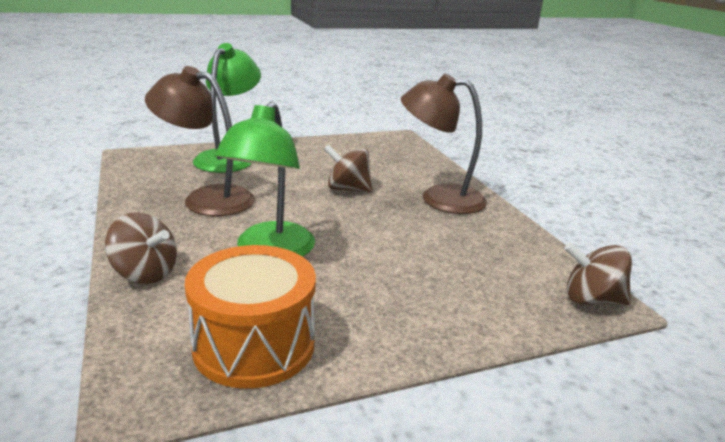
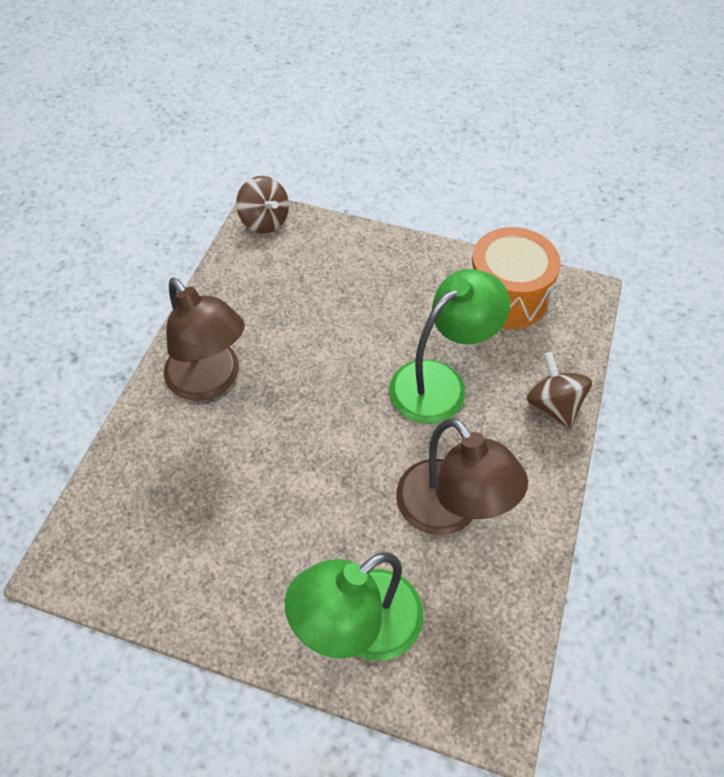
camera: 140 degrees left, 30 degrees up
brown spinning top [324,145,373,193] -> none

